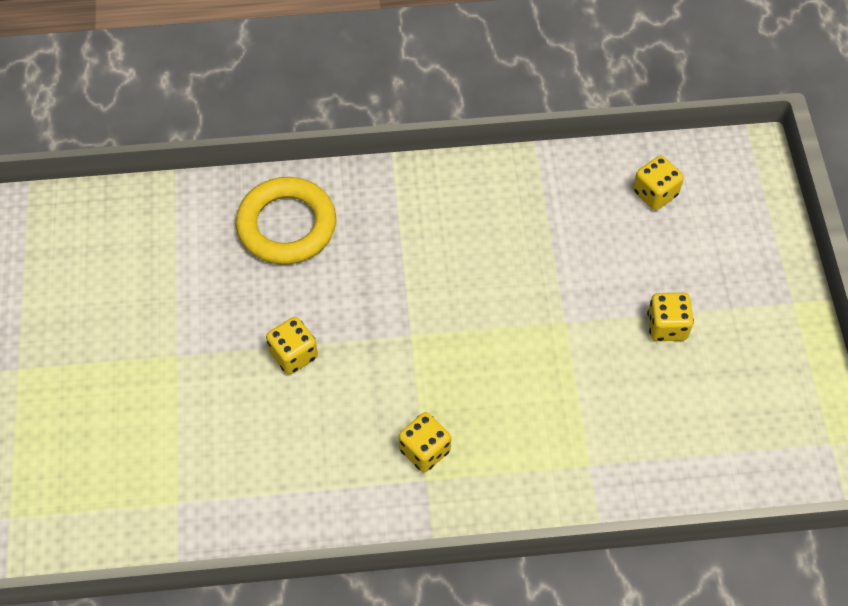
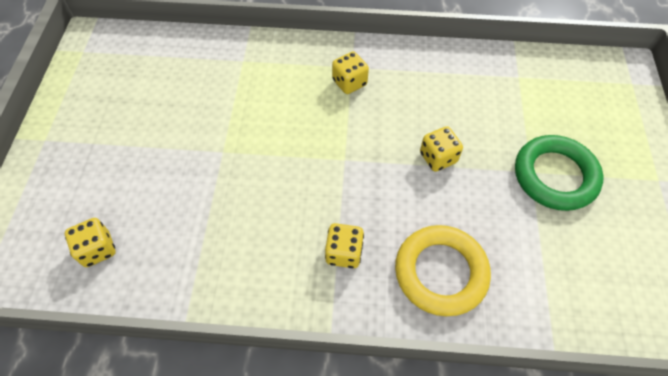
camera: 170 degrees left, 0 degrees up
yellow dice [647,293,694,341] -> yellow dice moved to [325,223,364,268]
none -> green ring [515,135,603,211]

